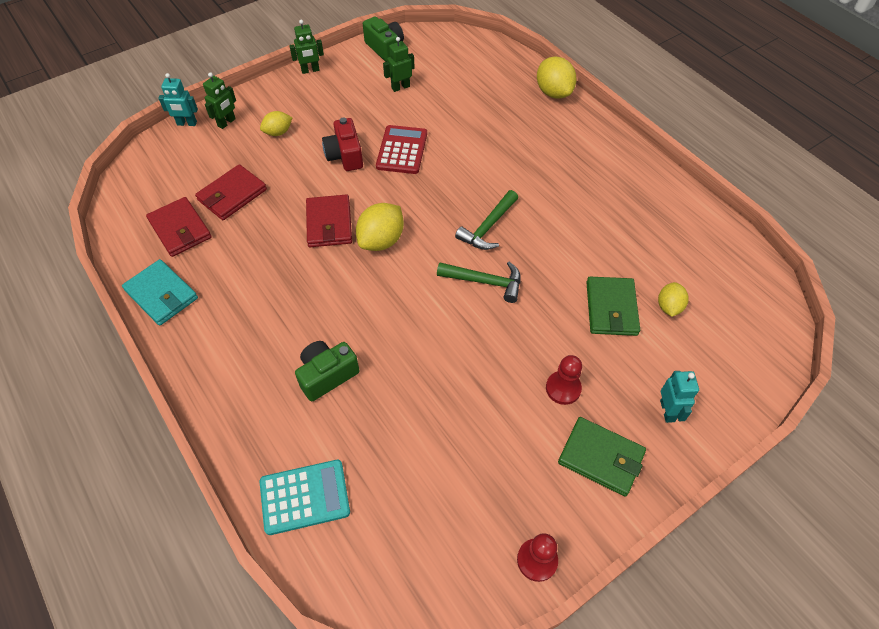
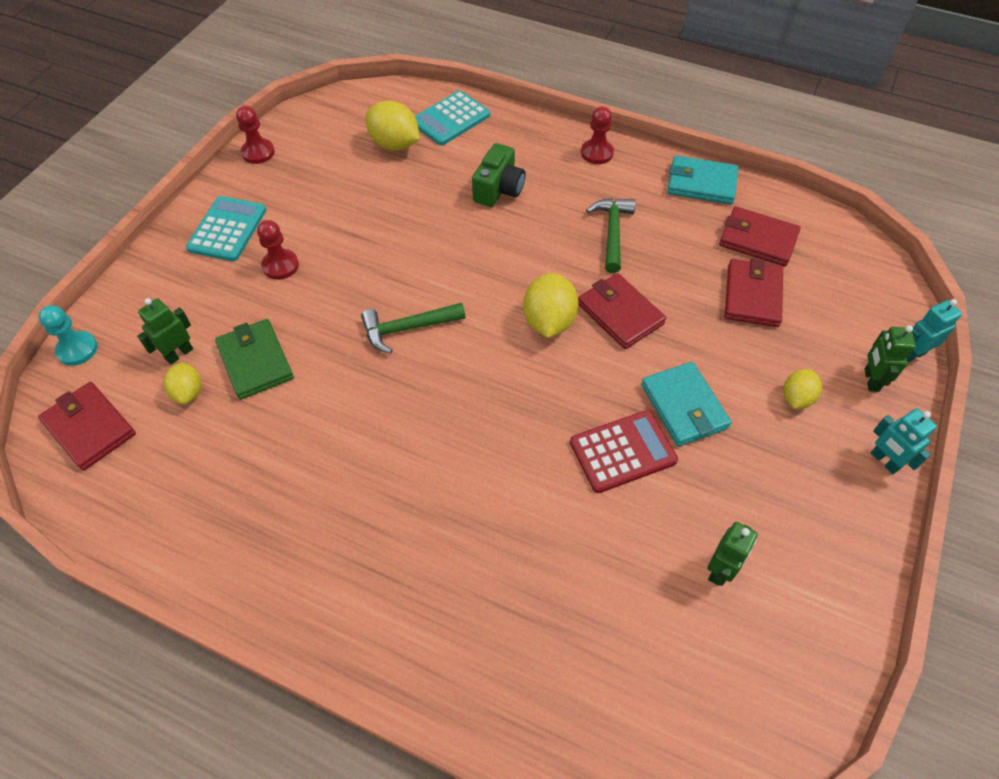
camera: 150 degrees right, 0 degrees up
green robot [289,20,324,74] -> green robot moved to [137,298,193,365]
red camera [322,118,363,171] -> turquoise wallet [641,362,731,446]
green camera [363,16,404,62] -> none
red calculator [376,125,427,174] -> red calculator turned 90 degrees counterclockwise [570,410,678,493]
green hammer [455,190,518,250] -> green hammer moved to [586,199,636,273]
yellow lemon [537,56,577,99] -> yellow lemon moved to [365,101,420,151]
green wallet [558,417,646,497] -> turquoise calculator [186,196,266,261]
turquoise robot [660,371,699,423] -> turquoise robot moved to [871,408,937,474]
none -> turquoise pawn [38,305,98,366]
none -> red wallet [38,382,136,471]
none -> red pawn [581,106,614,164]

